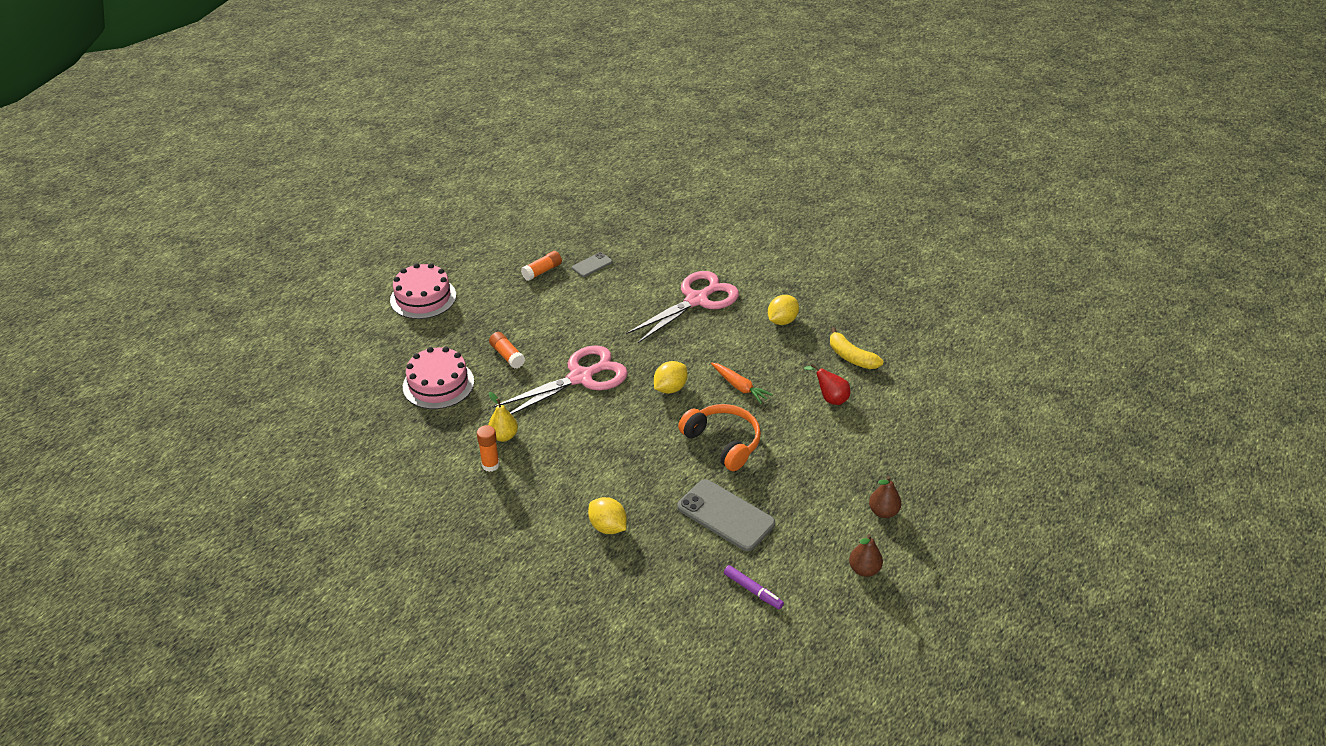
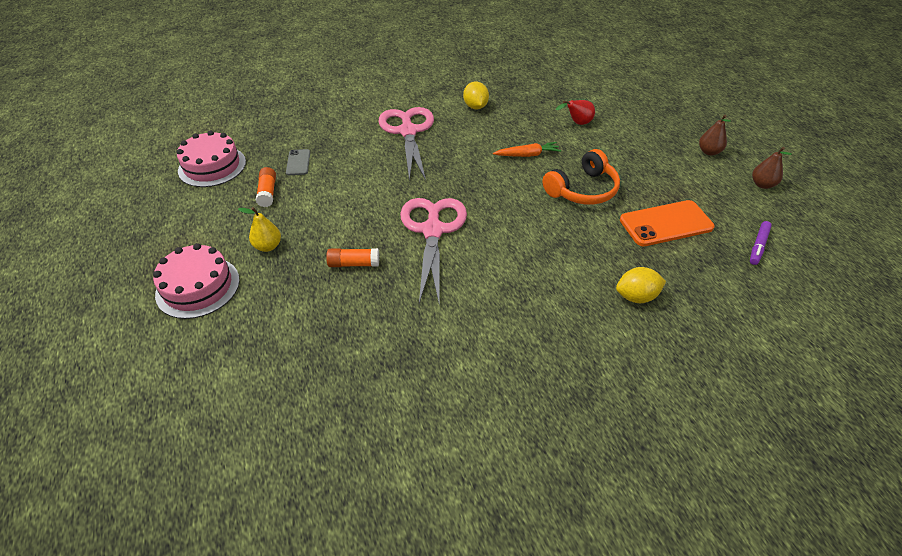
camera: 55 degrees left, 5 degrees up
pink cake [403,347,474,409] -> pink cake moved to [177,131,246,187]
orange glue stick [477,425,500,472] -> none
yellow pear [488,392,518,442] -> yellow pear moved to [238,207,281,252]
yellow lemon [654,361,688,394] -> none
grey phone [677,479,775,551] -> orange phone [620,200,715,246]
orange headphones [678,404,761,471] -> orange headphones turned 150 degrees clockwise [542,149,620,205]
purple marker [724,565,784,609] -> purple marker turned 135 degrees clockwise [750,221,772,265]
yellow banana [830,327,883,369] -> none

